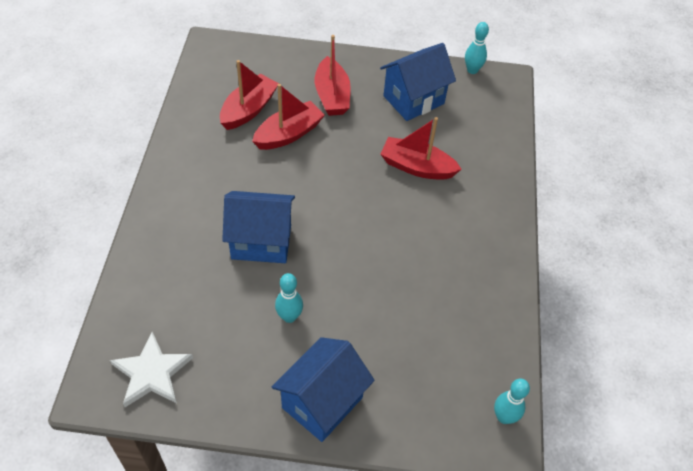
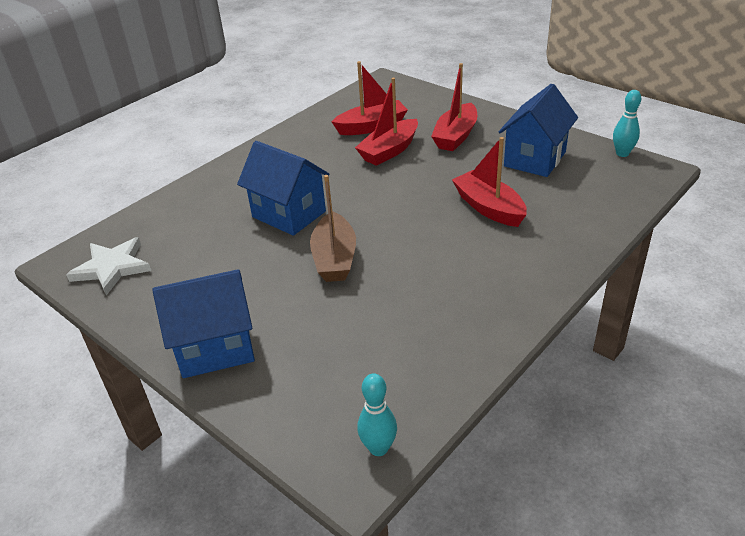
camera: 40 degrees right, 15 degrees down
red boat [252,84,325,150] -> red boat turned 135 degrees clockwise [355,78,418,166]
turquoise bowling pin [275,273,303,323] -> none
blue house [380,43,456,121] -> blue house turned 60 degrees counterclockwise [499,83,578,177]
none -> brown boat [310,175,356,282]

